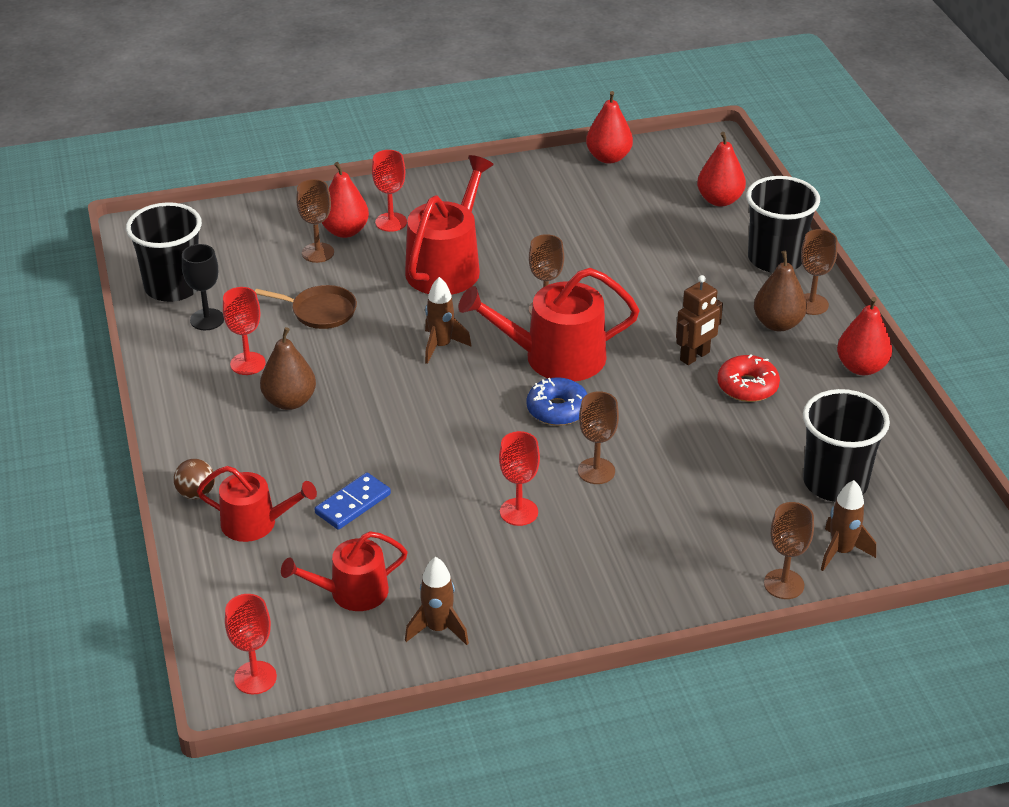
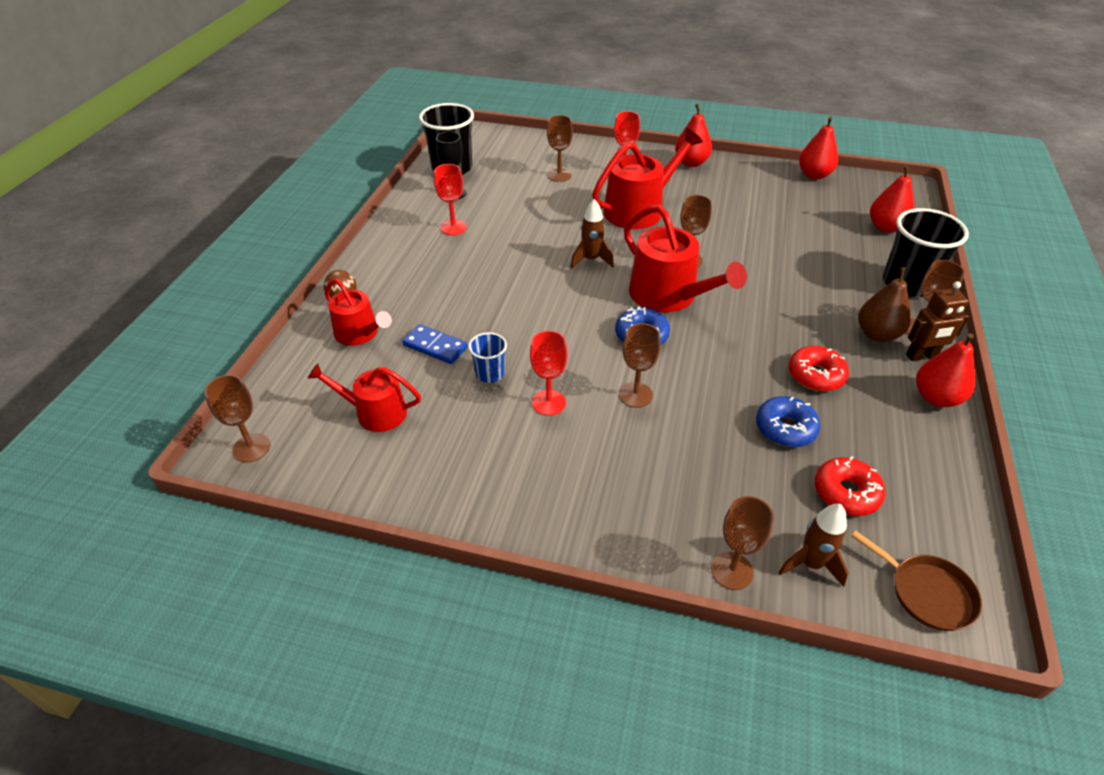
camera: 30 degrees right, 5 degrees up
red goblet [225,594,277,694] -> brown goblet [204,375,271,462]
brown pan [255,285,357,329] -> brown pan moved to [852,531,982,631]
brown pear [260,327,316,410] -> none
blue domino [315,472,391,530] -> blue domino turned 45 degrees clockwise [402,324,468,364]
red pear [322,162,369,238] -> red pear moved to [675,104,712,167]
brown rocket [405,557,469,645] -> none
red watering can [459,268,640,381] -> red watering can turned 150 degrees counterclockwise [624,205,747,312]
brown robot [676,275,723,365] -> brown robot moved to [906,281,969,361]
black cup [803,389,890,502] -> red donut [815,456,886,516]
none -> blue cup [468,332,507,383]
none -> blue donut [756,396,820,447]

